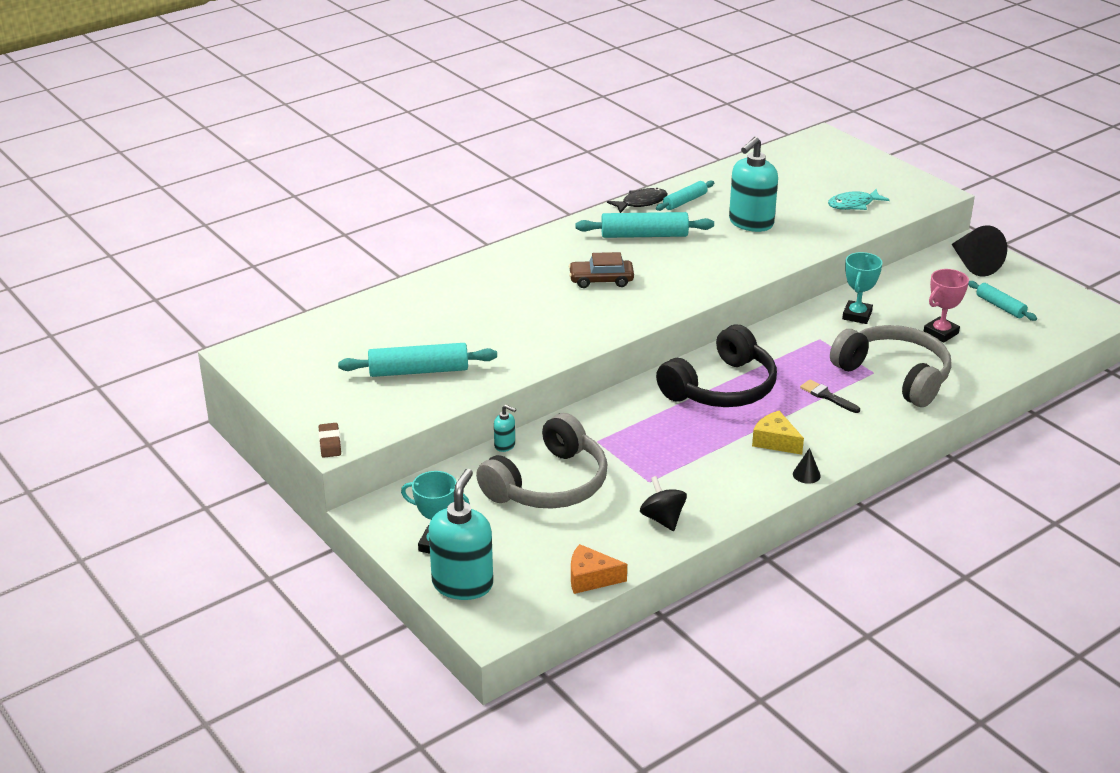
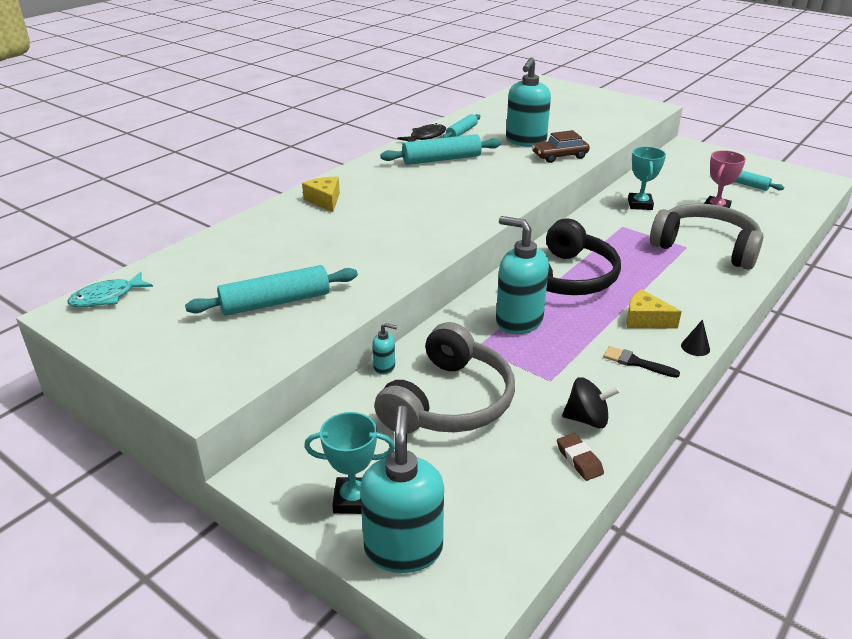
camera: 15 degrees left, 0 degrees up
brown eraser [319,423,341,458] -> brown eraser moved to [557,433,604,481]
brown car [569,252,634,288] -> brown car moved to [532,130,590,163]
orange cheese [571,544,627,594] -> none
black spinning top [640,476,687,531] -> black spinning top turned 135 degrees clockwise [562,377,620,428]
black brush [800,379,860,413] -> black brush moved to [603,346,680,378]
turquoise fish [828,189,889,210] -> turquoise fish moved to [68,272,153,308]
black cone [951,225,1007,277] -> none
none -> yellow cheese [302,177,340,212]
none -> turquoise soap dispenser [496,216,549,334]

